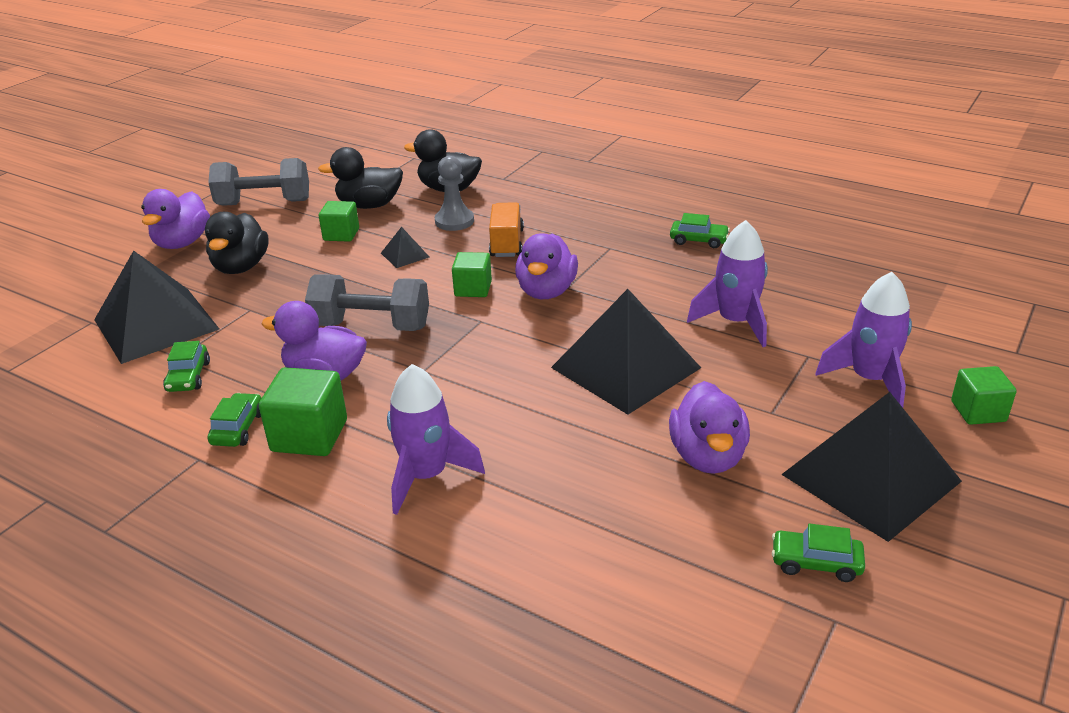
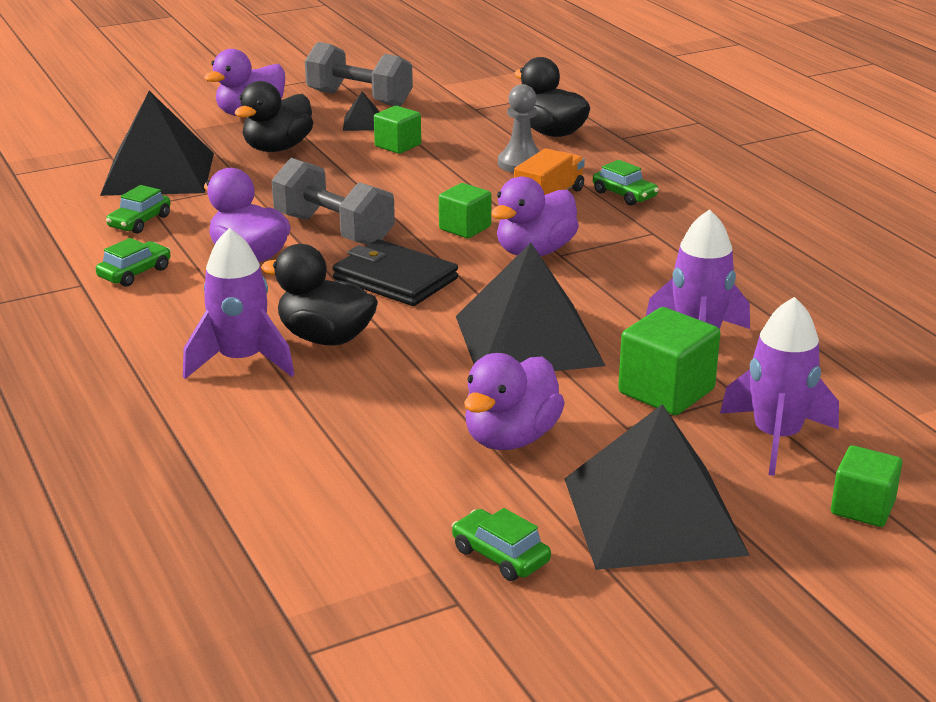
camera: 30 degrees right, 5 degrees down
green cube [259,367,347,456] -> green cube moved to [618,307,720,415]
black duck [318,147,403,209] -> black duck moved to [261,244,378,346]
black pyramid [381,227,430,268] -> black pyramid moved to [343,91,380,131]
green car [670,213,730,248] -> green car moved to [593,160,659,206]
none -> black wallet [333,239,458,306]

